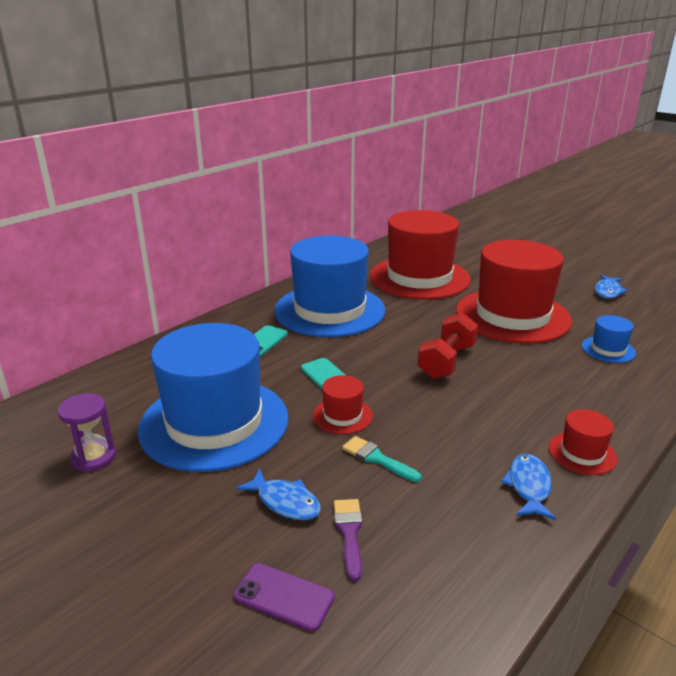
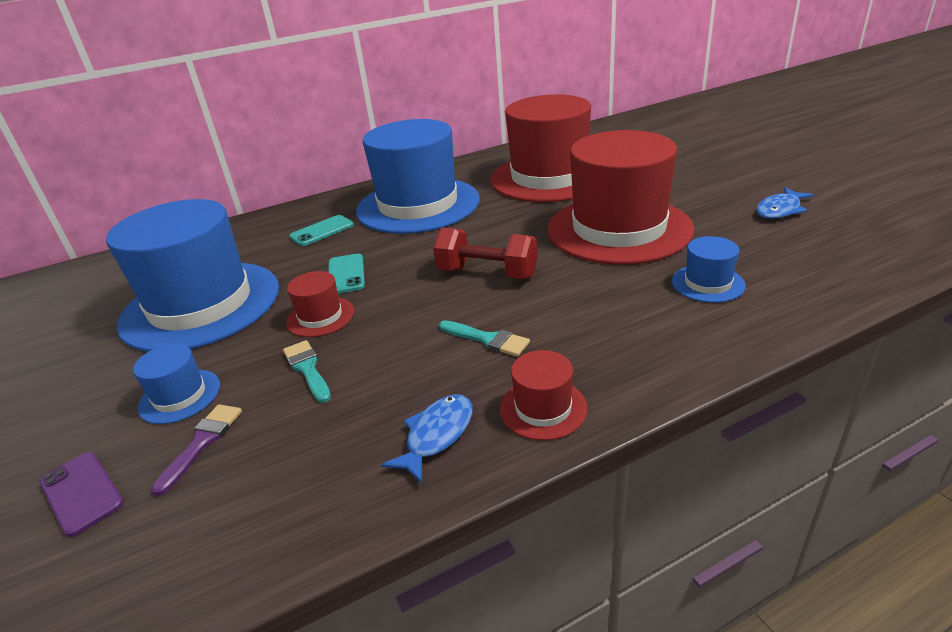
camera: 25 degrees right, 5 degrees up
purple hourglass [57,393,116,472] -> none
blue fish [236,469,321,520] -> blue hat [133,344,220,424]
red dumbbell [418,313,478,379] -> red dumbbell turned 60 degrees clockwise [433,227,537,279]
none -> turquoise brush [439,320,530,357]

